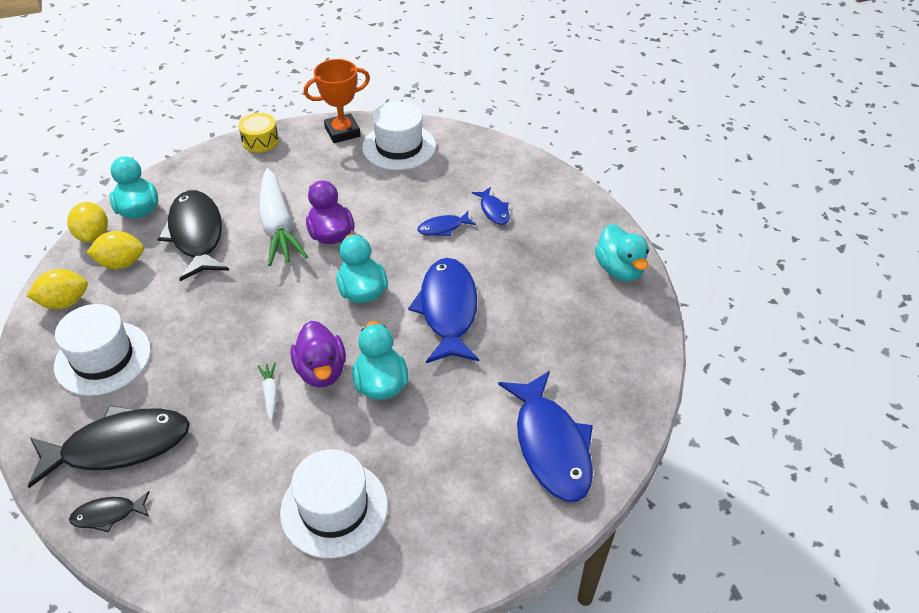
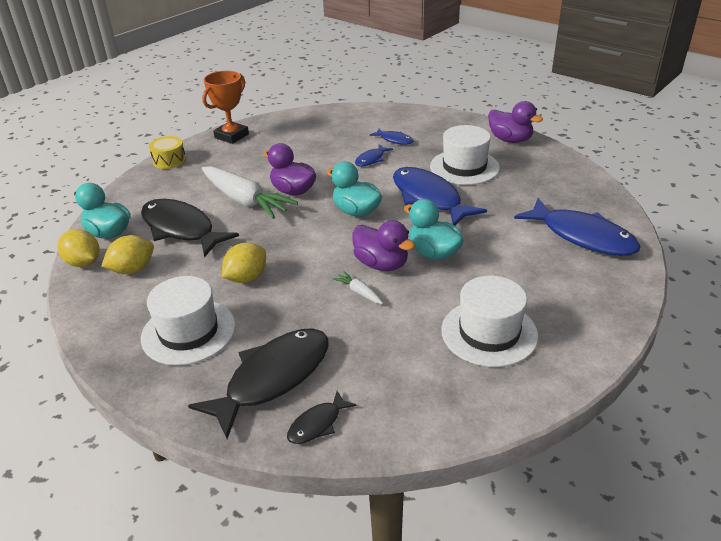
camera: 30 degrees left, 10 degrees down
yellow lemon [27,269,88,309] -> yellow lemon moved to [222,243,266,283]
white hat [362,101,436,170] -> white hat moved to [430,125,500,185]
turquoise duck [595,224,649,281] -> purple duck [488,101,543,143]

